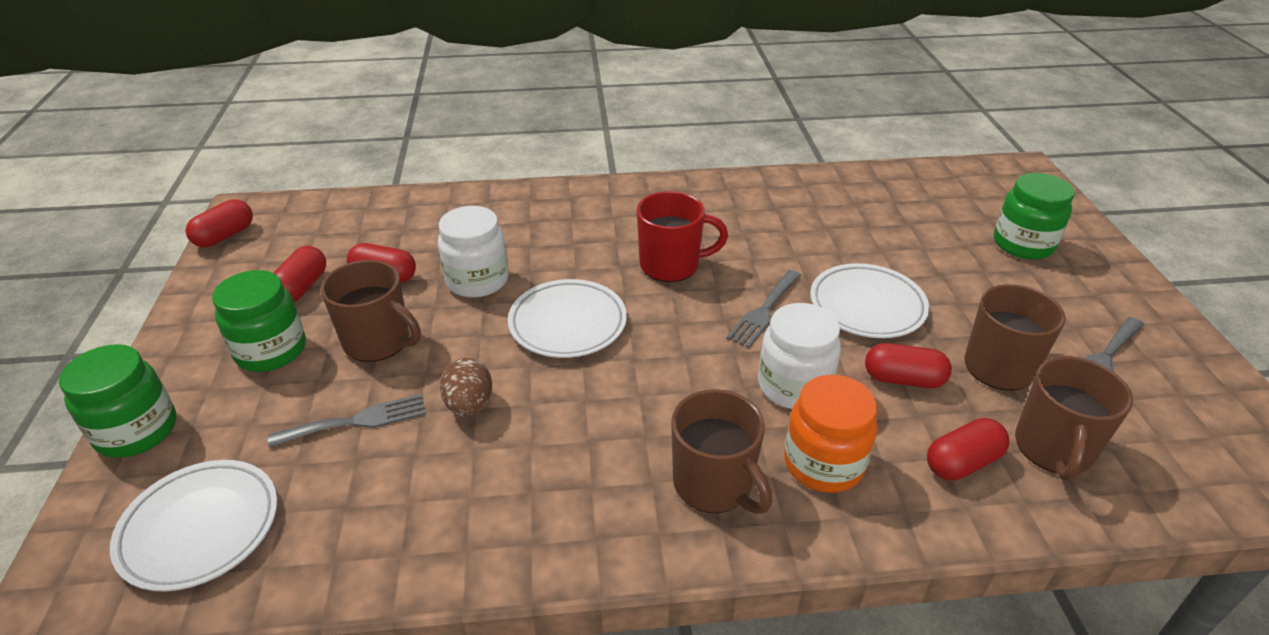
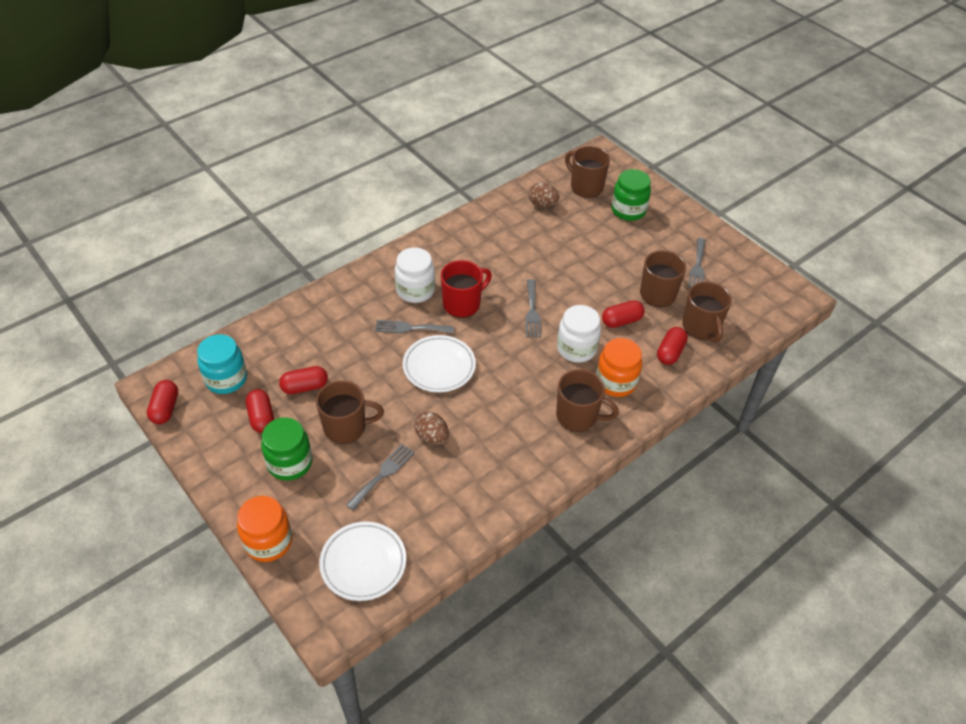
camera: 35 degrees left, 10 degrees up
green jar [59,344,176,458] -> orange jar [237,496,292,562]
white jar [438,206,509,298] -> white jar moved to [395,247,435,303]
white plate [810,263,929,338] -> none
none -> turquoise jar [197,334,247,394]
none -> grey fork [375,320,454,333]
none -> brown egg [529,183,559,207]
none -> brown mug [565,146,610,198]

